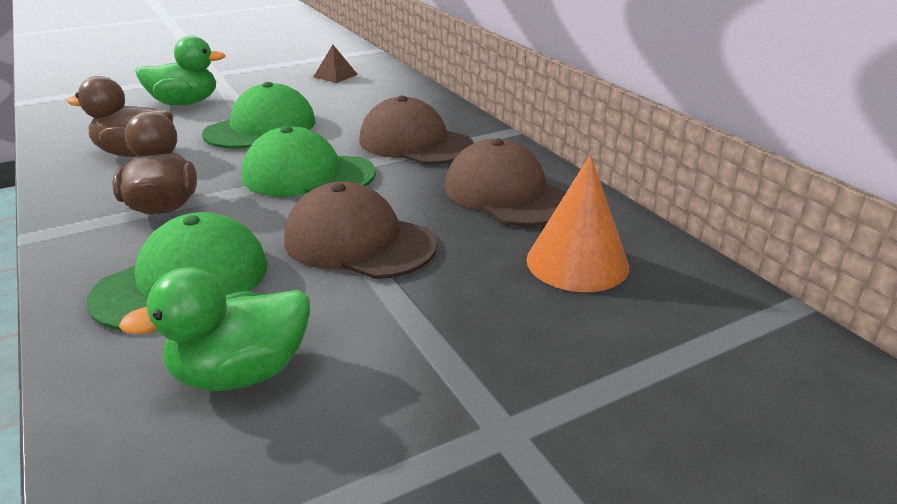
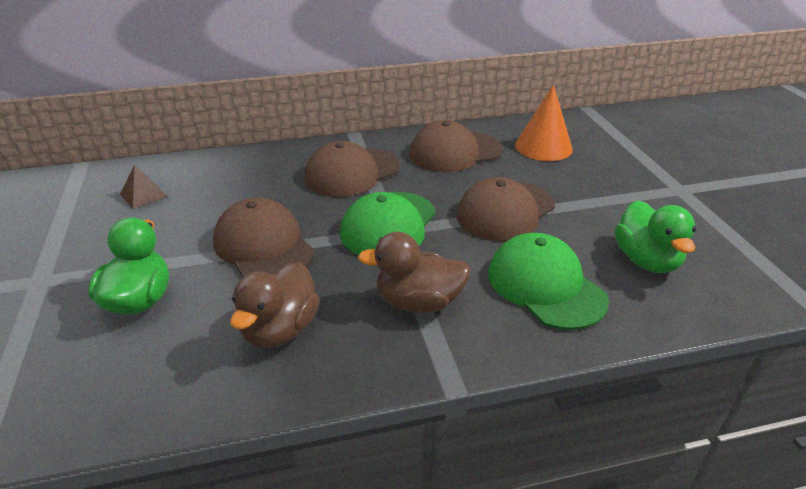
camera: 75 degrees left, 5 degrees up
green cap [202,82,316,149] -> brown cap [213,198,314,277]

